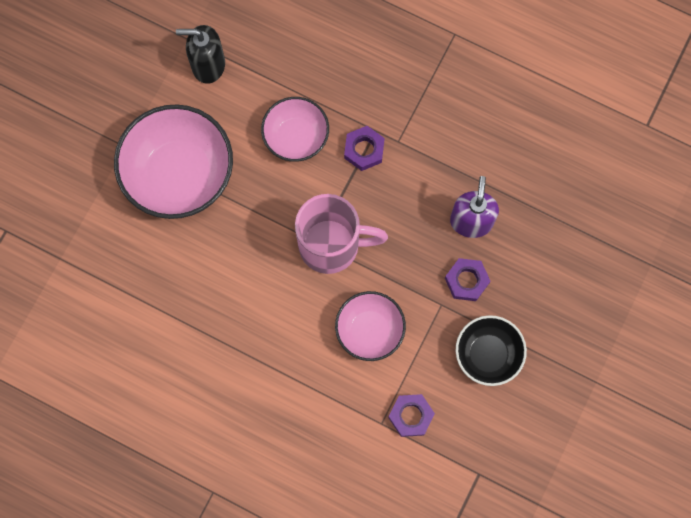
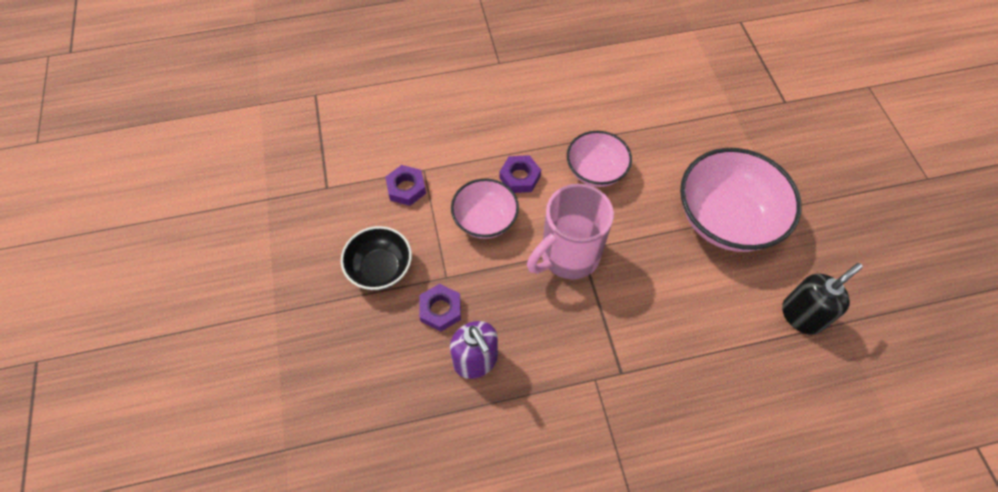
camera: 140 degrees right, 15 degrees down
pink bowl [261,97,329,162] -> pink bowl moved to [567,131,632,187]
purple nut [344,126,385,171] -> purple nut moved to [499,155,541,193]

